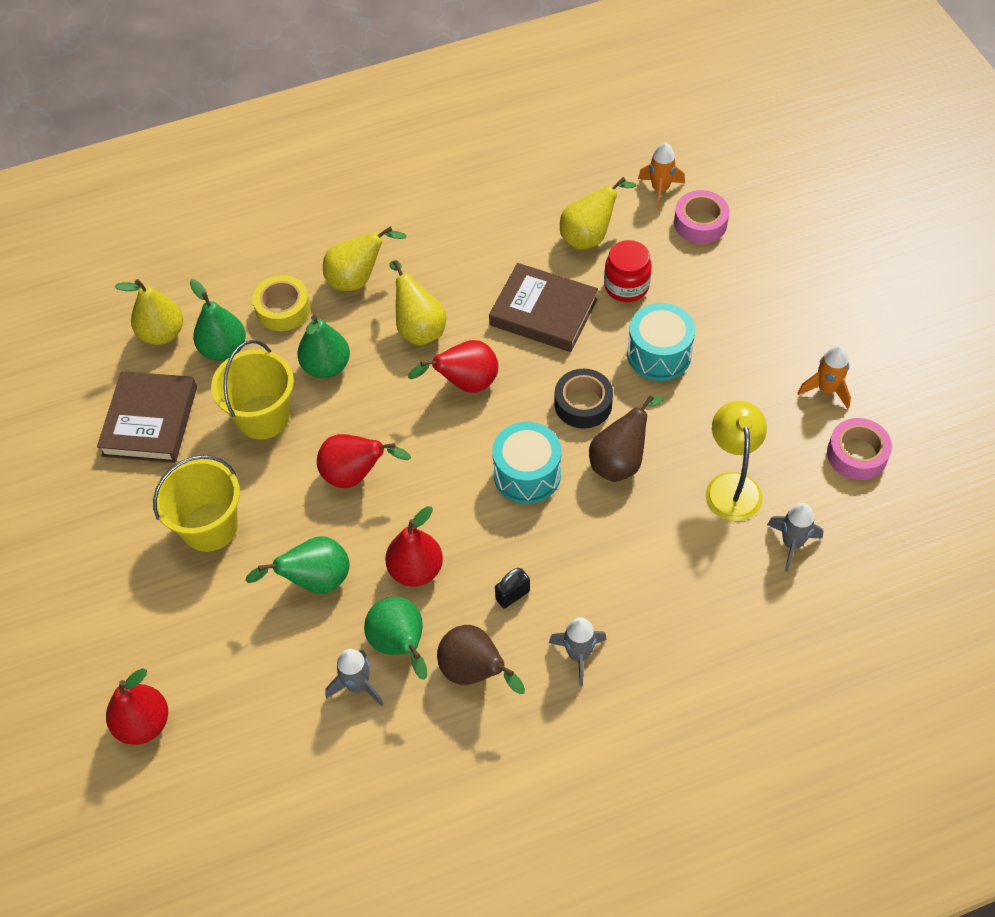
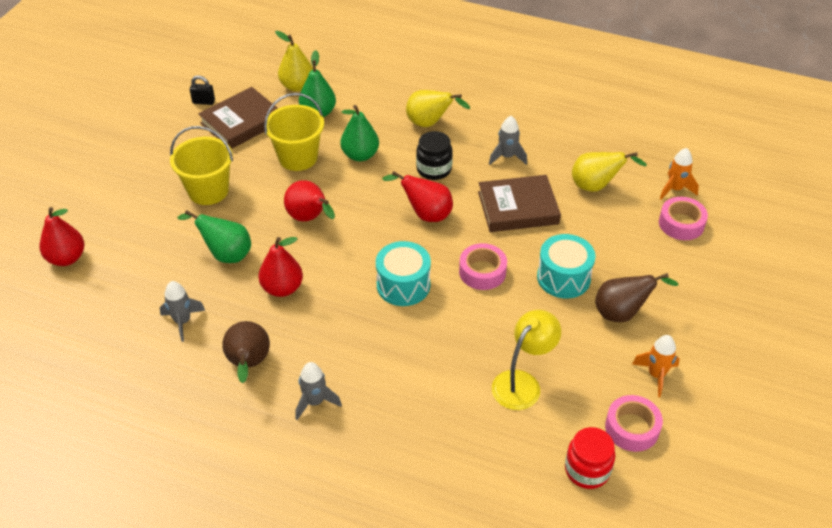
camera: 40 degrees right, 10 degrees down
yellow tape [252,275,311,331] -> none
green pear [364,597,427,680] -> none
yellow pear [389,260,446,346] -> black jar [416,131,453,180]
brown book [489,263,598,352] -> brown book turned 75 degrees counterclockwise [478,175,561,232]
black padlock [495,568,530,608] -> black padlock moved to [190,75,215,105]
black tape [554,369,613,429] -> pink tape [459,243,507,290]
brown pear [589,395,663,482] -> brown pear moved to [595,273,679,322]
red jar [604,240,652,302] -> red jar moved to [565,427,615,489]
grey rocket [767,503,823,572] -> grey rocket moved to [489,116,527,165]

